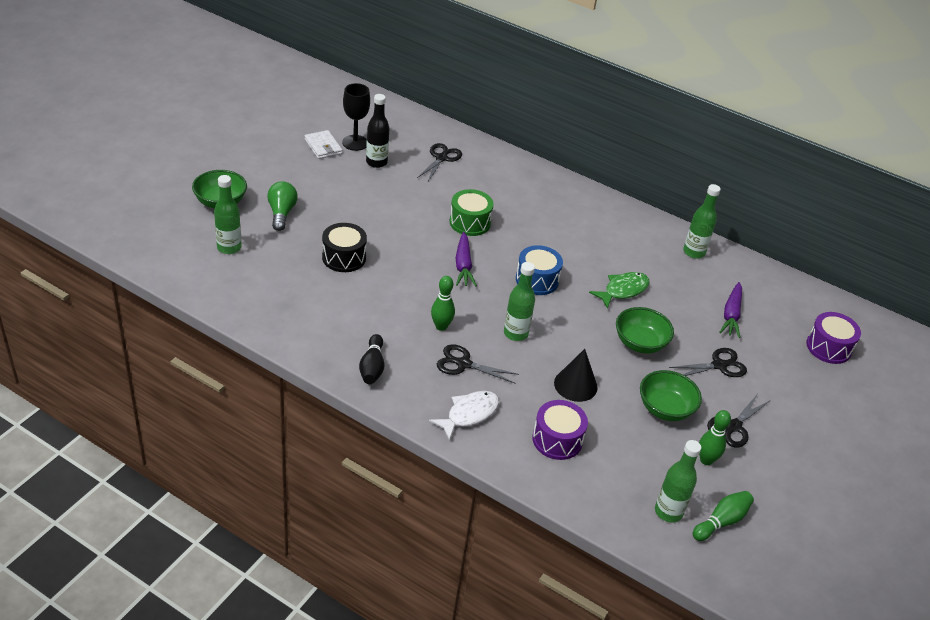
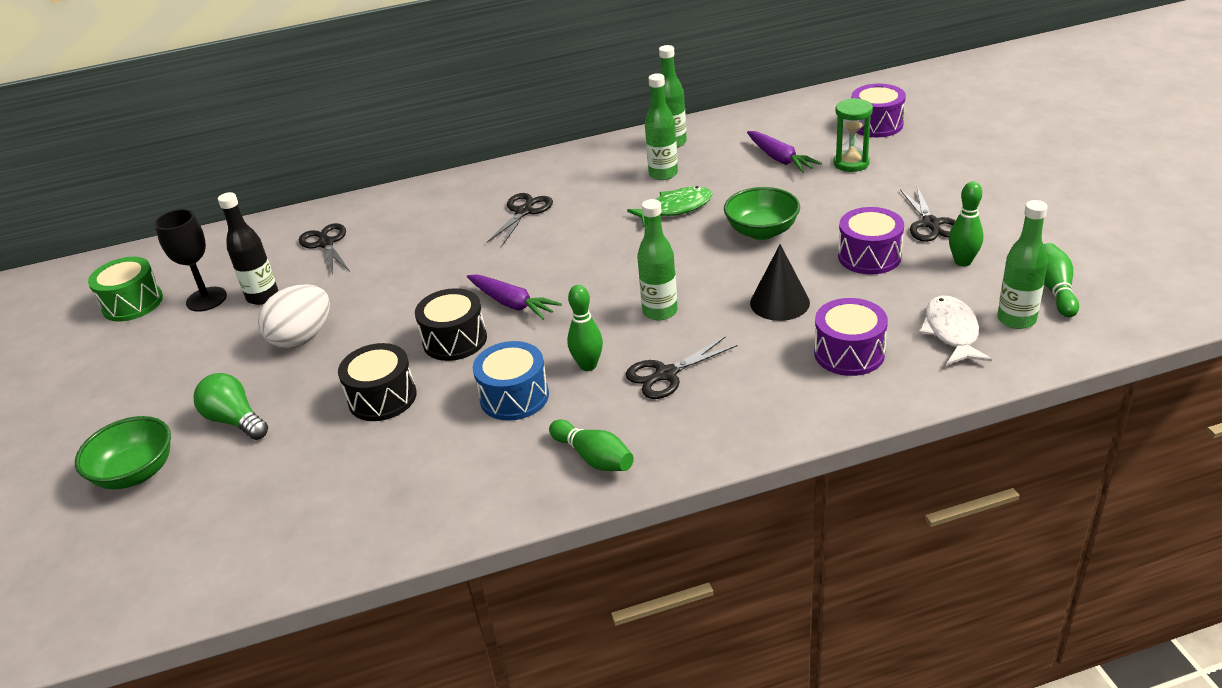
camera: 40 degrees left, 5 degrees down
green bottle [214,175,242,254] -> green bottle moved to [645,73,678,180]
white wallet [304,130,342,159] -> none
black bowling pin [359,334,384,384] -> green bowling pin [549,420,634,471]
white fish [429,391,499,441] -> white fish moved to [919,295,992,365]
green drum [450,189,494,236] -> green drum moved to [88,257,163,321]
blue drum [516,245,563,295] -> blue drum moved to [473,341,549,421]
green fish [589,272,649,309] -> green fish turned 60 degrees clockwise [627,186,712,227]
green bowl [640,370,702,421] -> purple drum [838,207,904,275]
black scissors [669,348,747,377] -> black scissors moved to [486,193,553,246]
none -> white egg [258,284,330,349]
none -> black drum [415,288,487,361]
none -> green hourglass [833,98,873,172]

